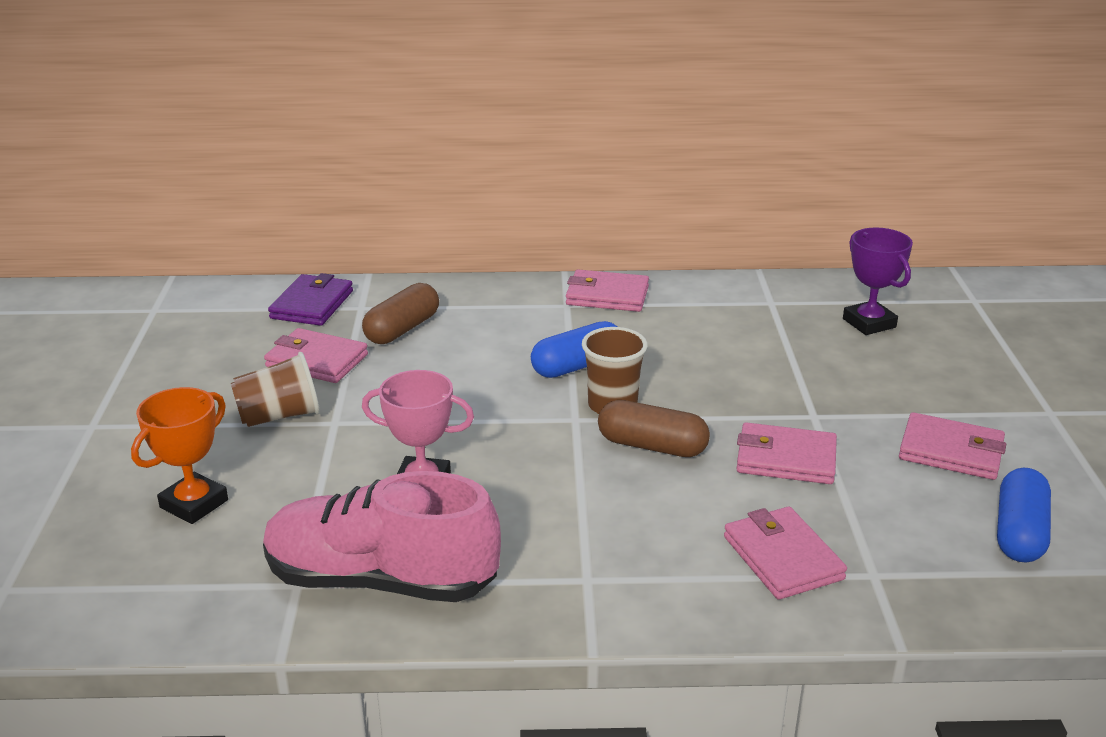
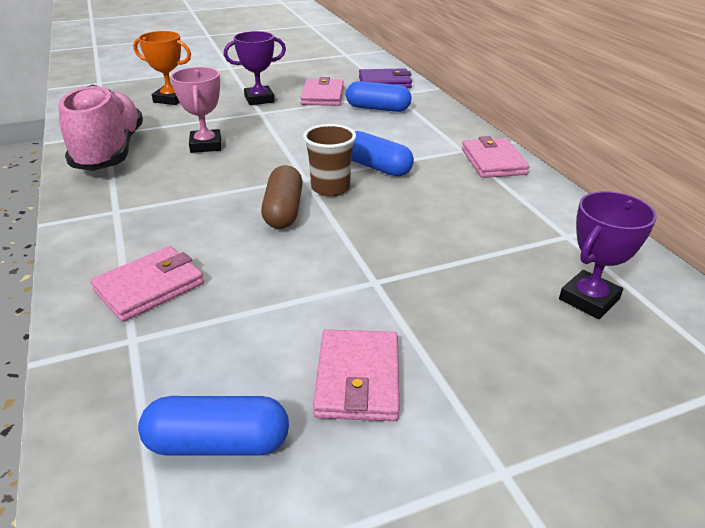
camera: 70 degrees right, 5 degrees up
brown cup [231,352,320,427] -> purple trophy [224,31,286,105]
brown capsule [362,283,439,344] -> blue capsule [346,81,412,112]
pink wallet [736,422,837,484] -> none

